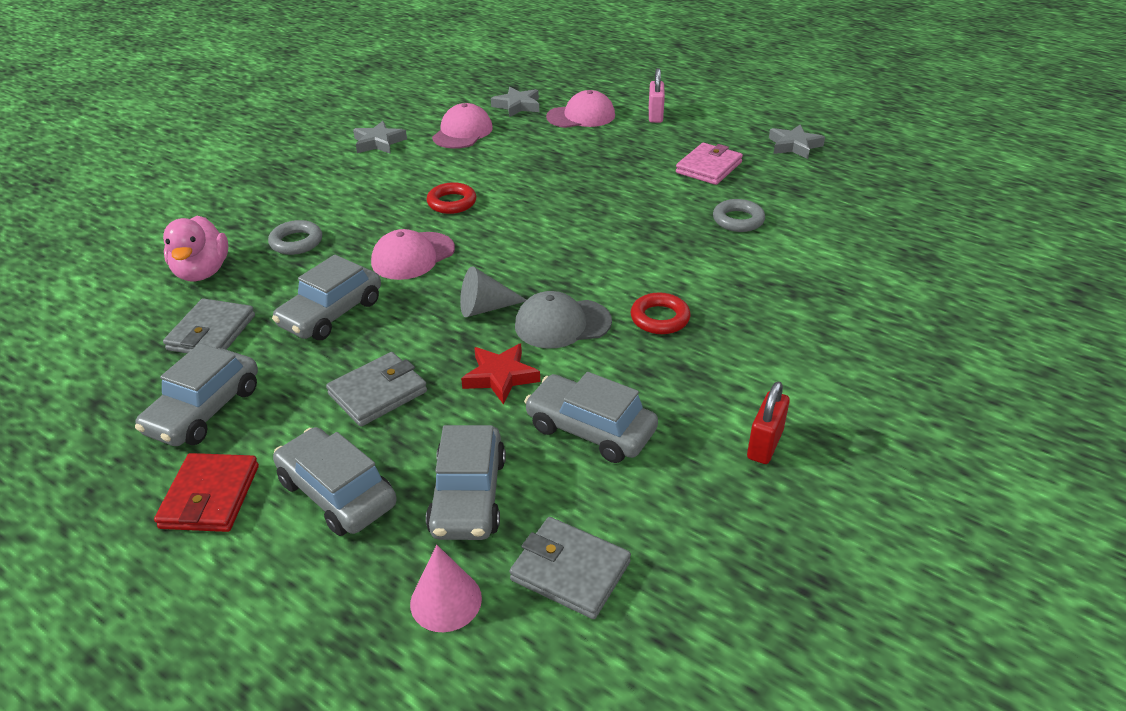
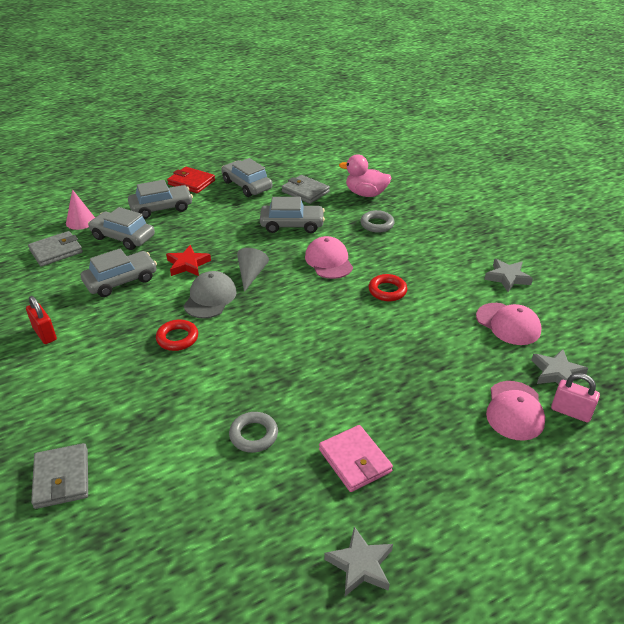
camera: 115 degrees right, 0 degrees up
grey car [272,255,381,340] -> grey car turned 120 degrees clockwise [260,197,325,233]
grey wallet [326,352,427,427] -> grey wallet moved to [31,443,88,509]
pink padlock [649,68,665,123] -> pink padlock moved to [551,373,600,423]

